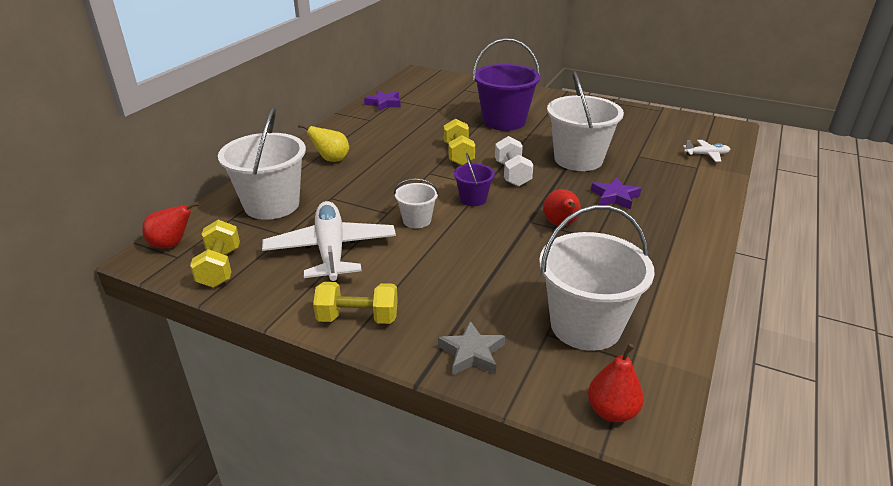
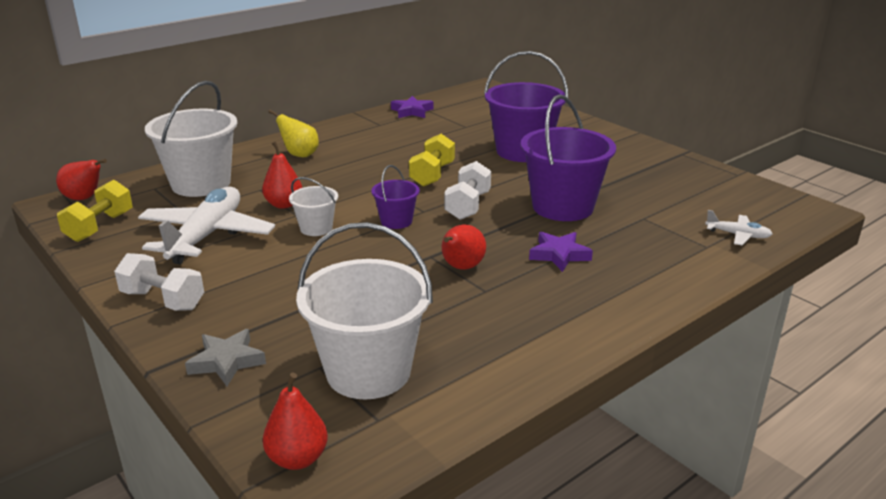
camera: 25 degrees right, 5 degrees down
yellow dumbbell [313,282,398,324] -> white dumbbell [114,253,204,311]
white bucket [547,71,624,171] -> purple bucket [520,94,616,221]
none -> red pear [262,141,302,209]

